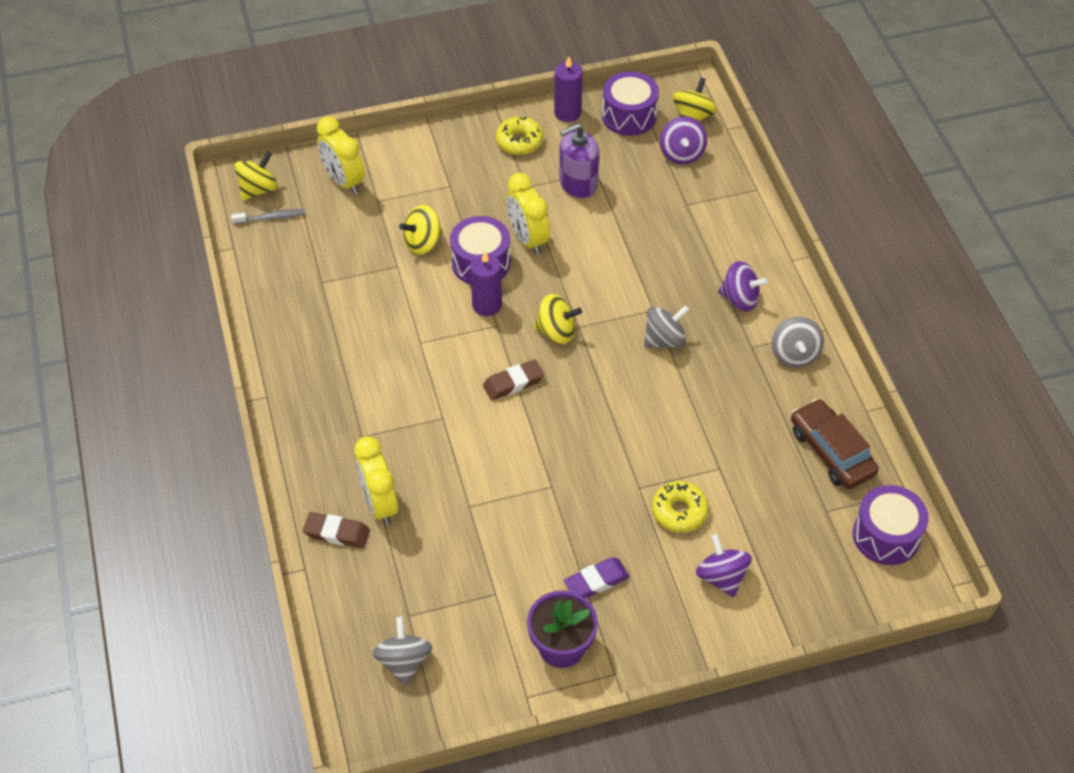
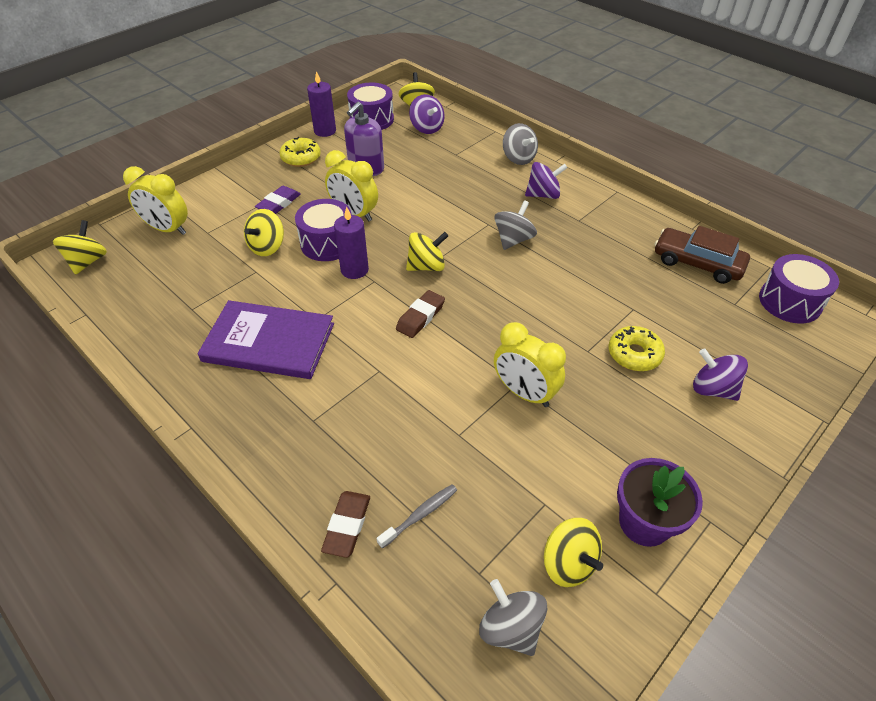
camera: 30 degrees left, 5 degrees down
grey toothbrush [231,209,305,224] -> grey toothbrush moved to [376,484,457,549]
brown eraser [303,512,370,548] -> brown eraser turned 60 degrees counterclockwise [321,491,370,558]
yellow clock [354,436,398,525] -> yellow clock moved to [494,322,566,407]
purple eraser [564,557,630,598] -> purple eraser moved to [255,186,301,214]
grey spinning top [772,317,824,368] -> grey spinning top moved to [503,123,538,165]
none -> purple book [198,300,334,379]
none -> yellow spinning top [544,518,603,587]

